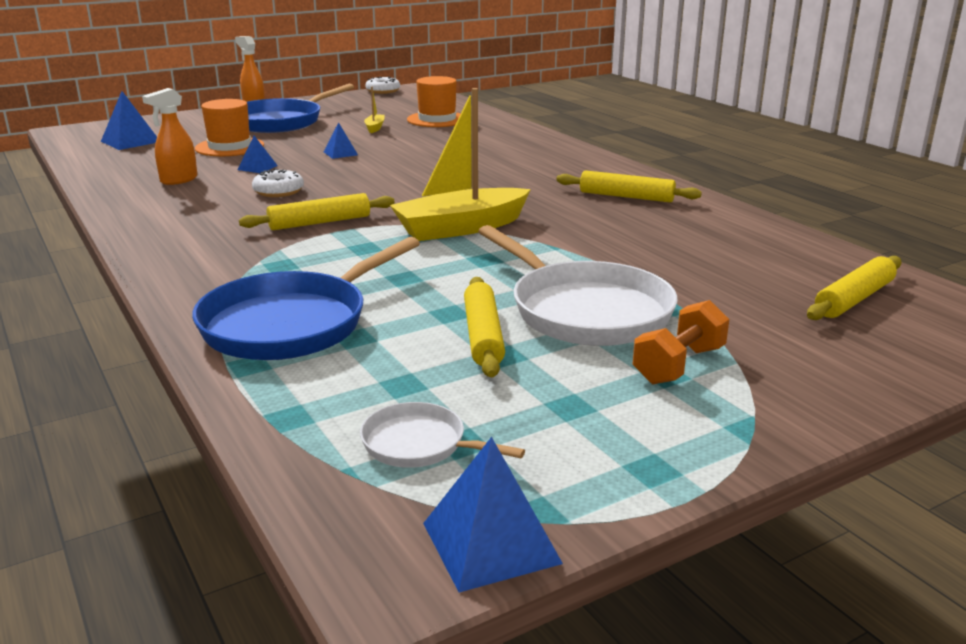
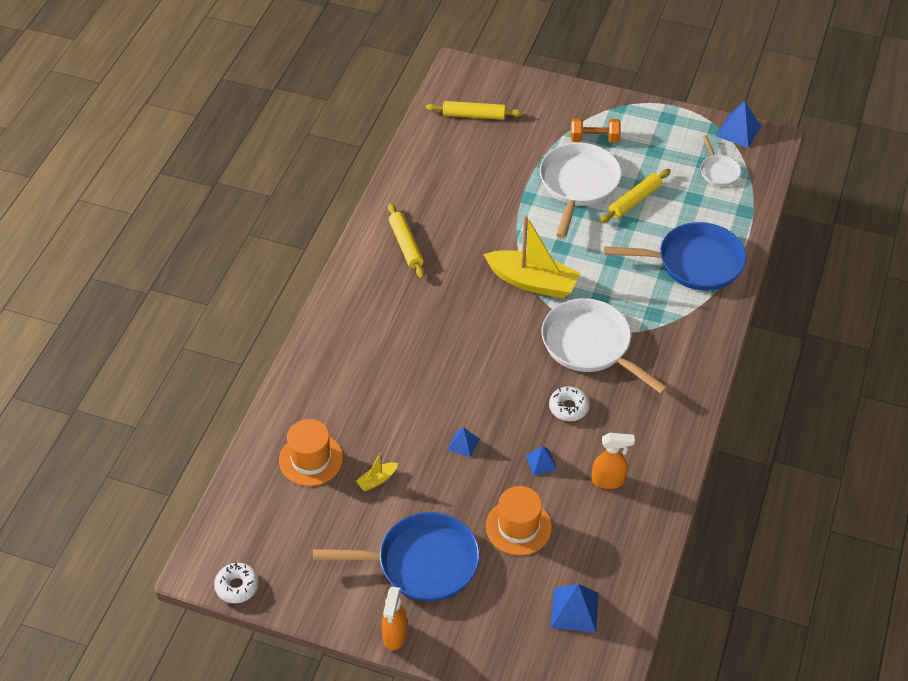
camera: 130 degrees left, 25 degrees up
yellow rolling pin [239,193,395,230] -> white pan [542,298,668,394]

